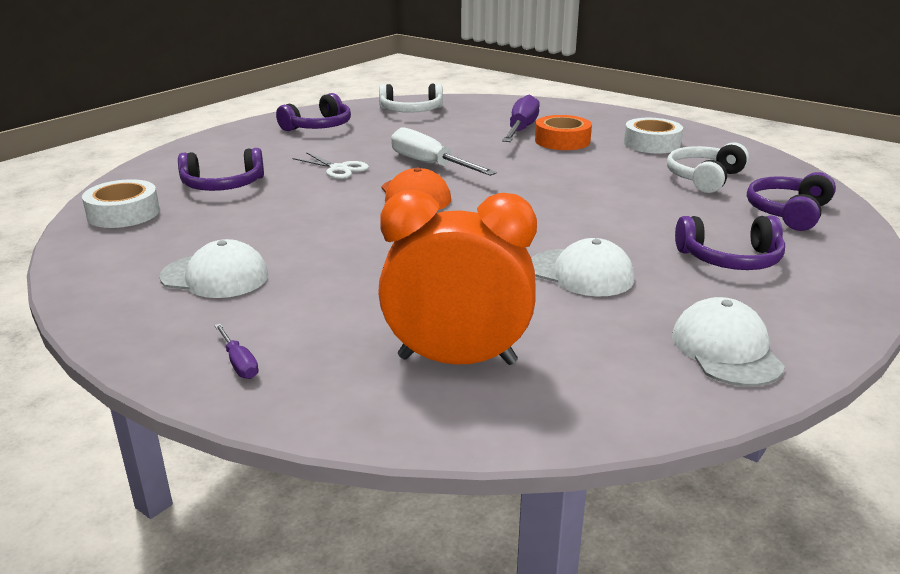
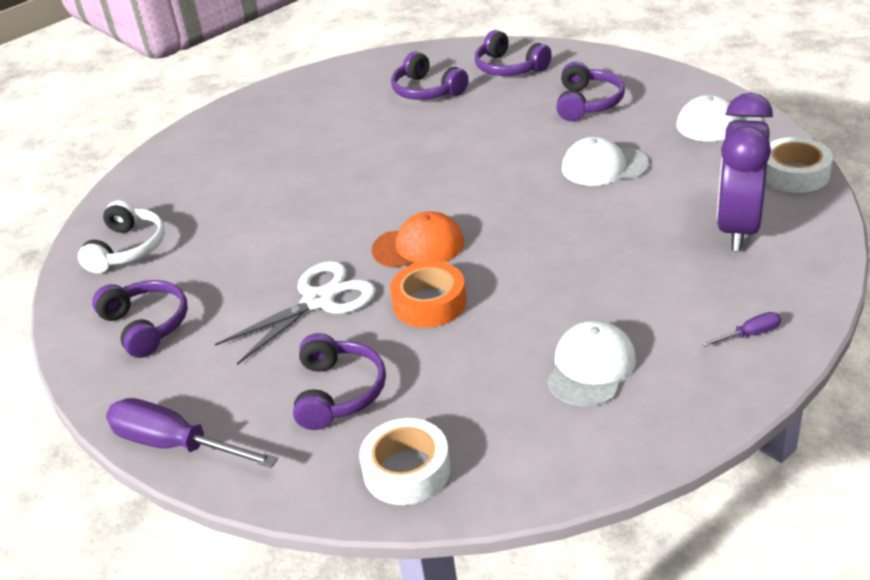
camera: 75 degrees left, 10 degrees up
white scissors [292,152,369,179] -> white scissors [215,261,376,365], size x1.61
orange clock [378,190,537,365] -> purple clock [717,93,773,251]
white screwdriver [391,127,497,176] -> none
purple screwdriver [502,94,540,142] -> purple screwdriver moved to [106,398,278,468]
white cap [531,238,634,297] -> white cap turned 135 degrees counterclockwise [562,137,649,186]
orange tape [535,115,592,150] -> orange tape moved to [390,261,467,328]
white tape [624,118,683,153] -> white tape moved to [765,137,833,193]
white headphones [667,142,749,193] -> purple headphones [391,52,469,100]

